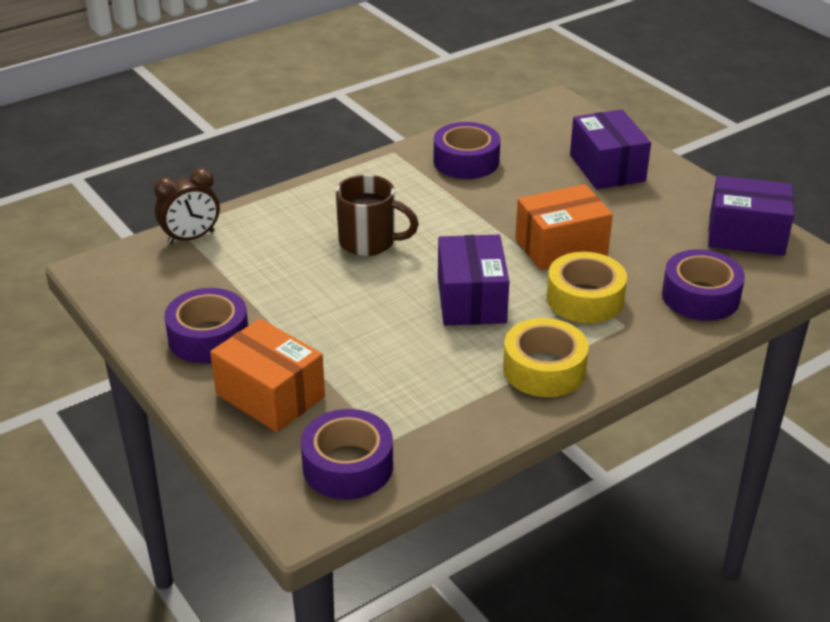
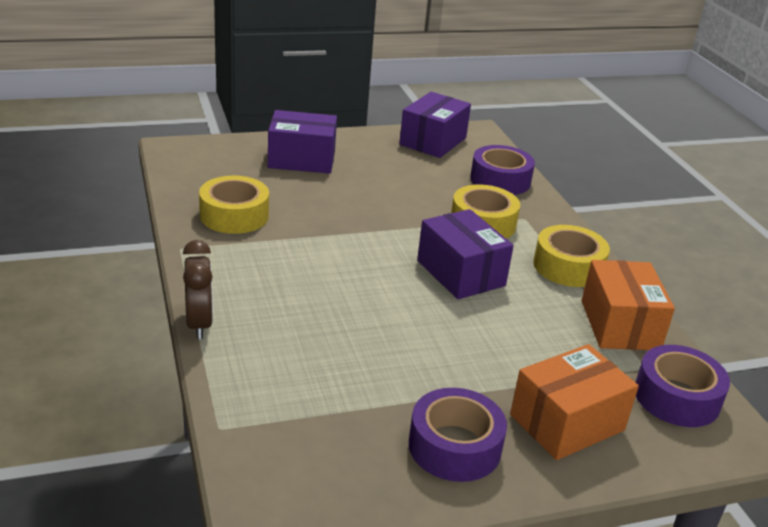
camera: 75 degrees left, 5 degrees down
brown clock [154,168,220,245] -> brown clock moved to [183,240,213,339]
brown mug [336,175,419,256] -> none
purple tape [434,122,500,179] -> yellow tape [199,176,269,234]
purple box [438,235,509,325] -> purple box turned 45 degrees clockwise [417,209,514,299]
orange box [515,184,613,270] -> orange box moved to [581,260,675,350]

